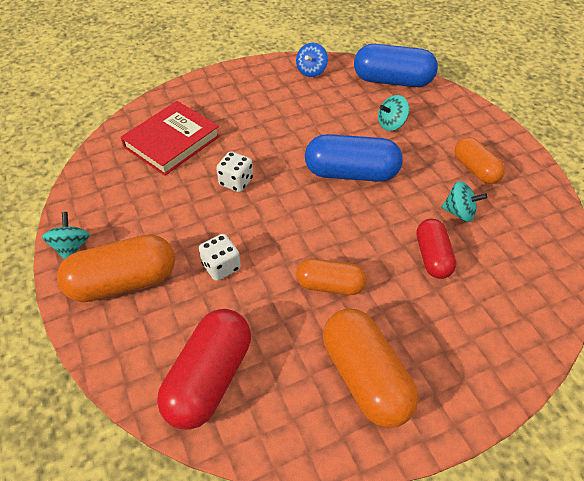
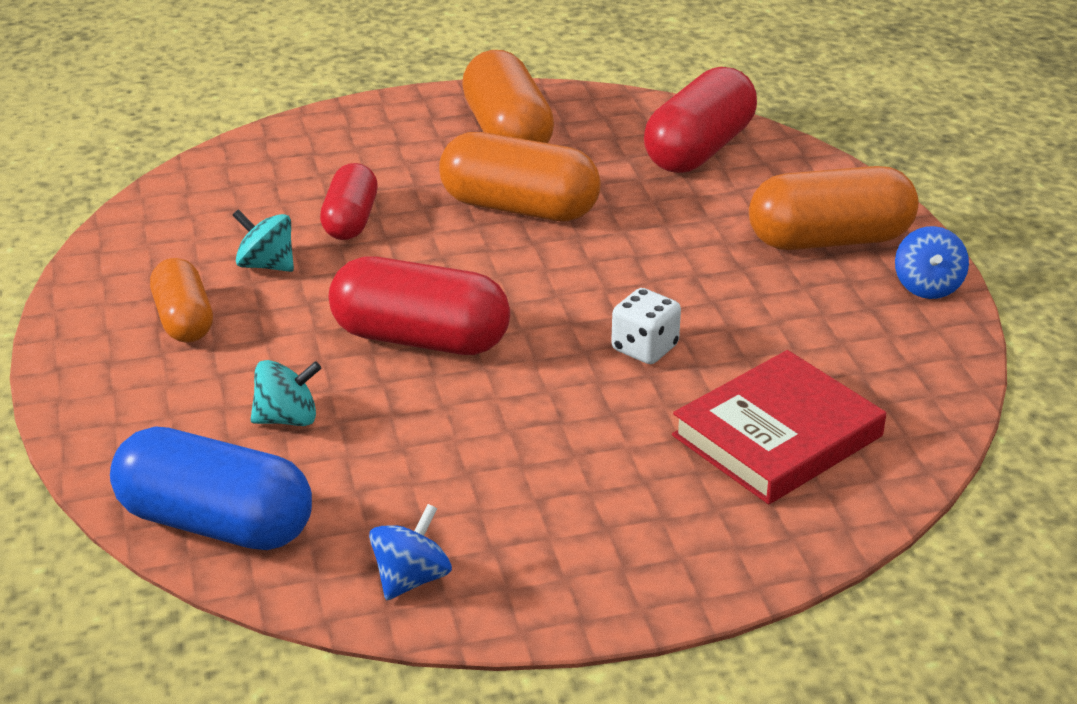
camera: 170 degrees left, 15 degrees down
turquoise spinning top [42,212,89,260] -> blue spinning top [895,226,969,299]
white dice [199,234,241,281] -> none
orange capsule [296,259,367,295] -> orange capsule [439,132,601,221], size x1.60
blue capsule [305,134,403,182] -> red capsule [329,256,510,355]

